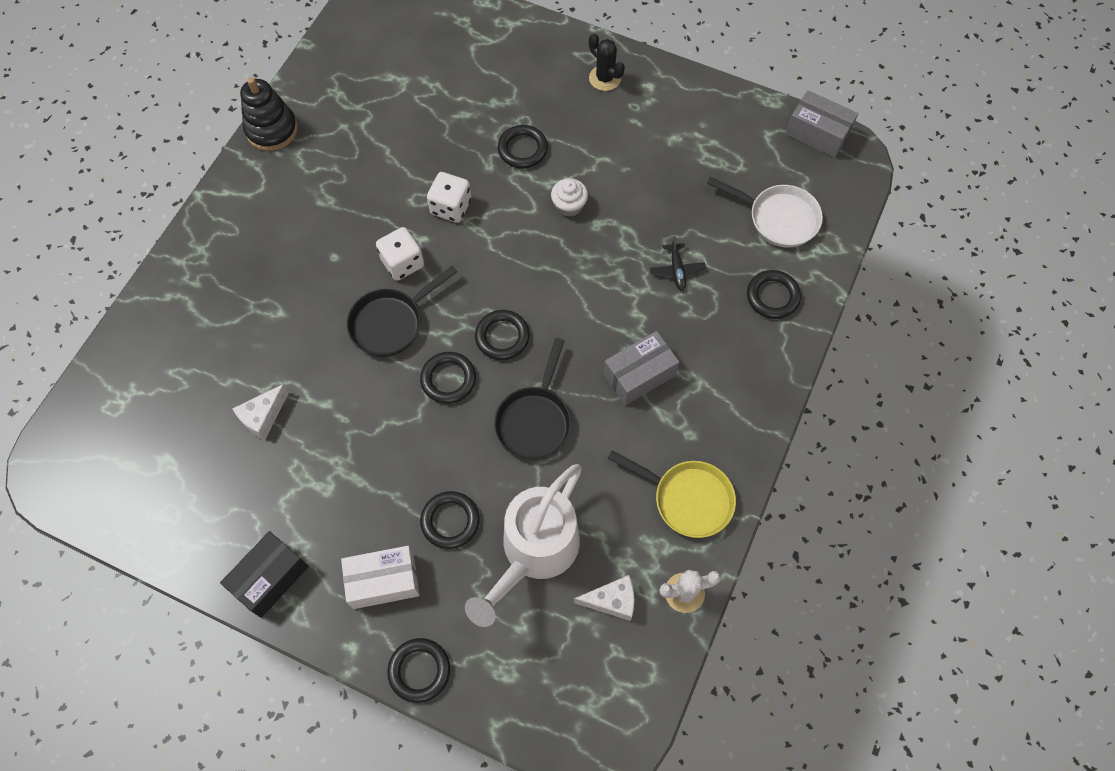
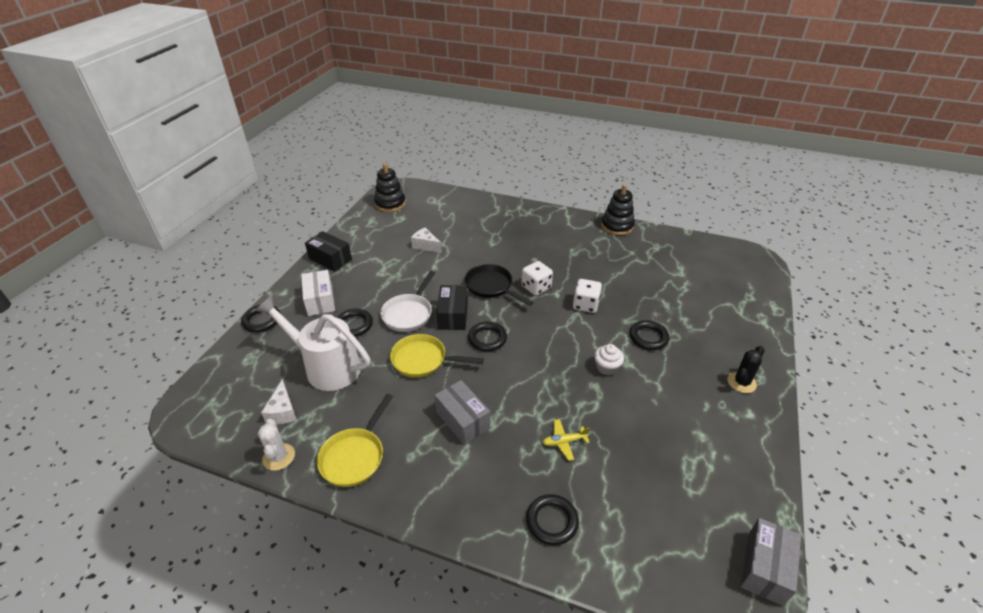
camera: 85 degrees right, 25 degrees down
black ring [420,352,476,404] -> black box [437,285,468,330]
black pan [494,338,571,460] -> yellow pan [390,334,484,378]
black plane [650,236,706,290] -> yellow plane [542,419,590,461]
white pan [707,177,823,248] -> white pan moved to [380,271,435,332]
none -> black stacking toy [374,163,406,212]

